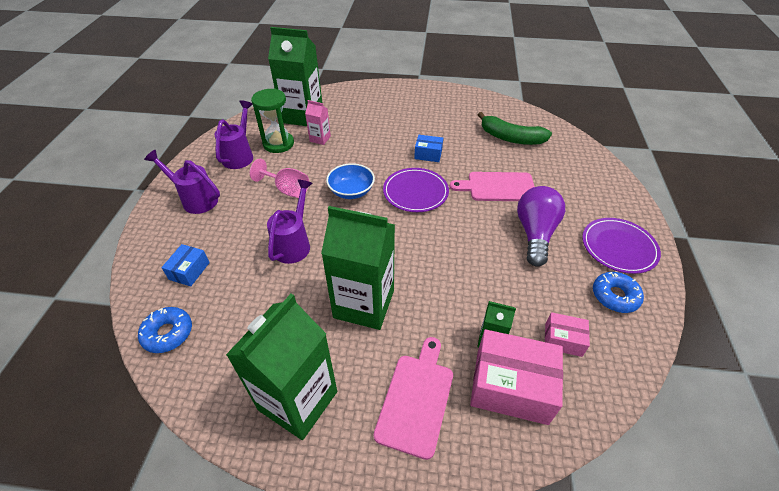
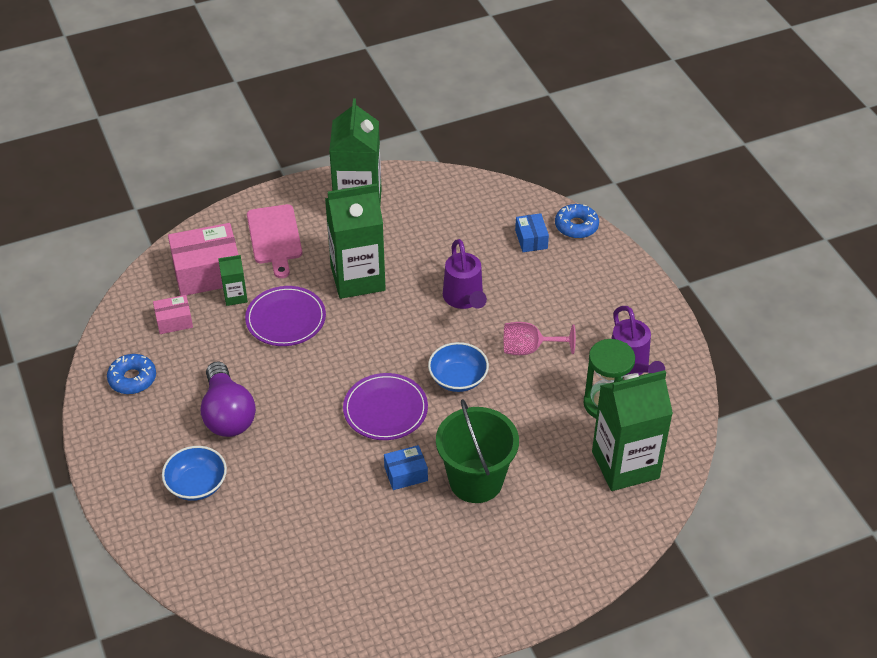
camera: 150 degrees right, 0 degrees up
blue donut [138,307,192,353] -> blue donut moved to [555,204,599,238]
purple watering can [144,150,220,214] -> none
pink carton [305,100,331,145] -> none
pink cutting board [449,172,535,201] -> none
green banana [478,112,552,145] -> none
purple plate [582,218,661,274] -> purple plate moved to [245,286,326,346]
none -> blue bowl [162,446,227,501]
none -> green bucket [436,399,519,503]

